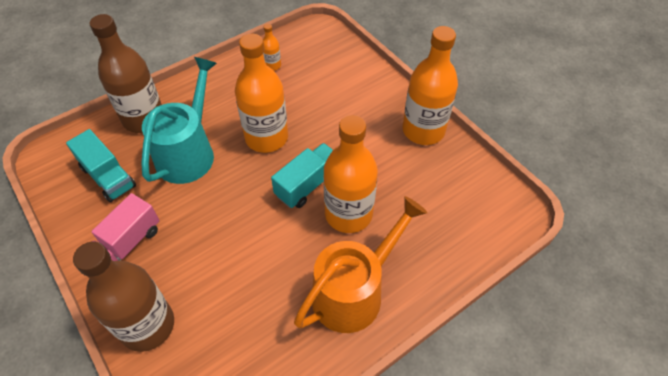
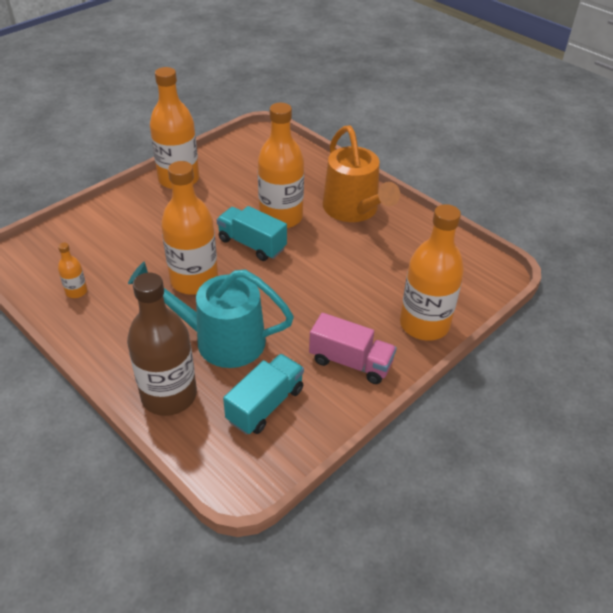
camera: 100 degrees left, 10 degrees down
brown bottle [73,242,174,352] -> orange bottle [400,204,464,340]
orange watering can [294,196,427,333] -> orange watering can turned 150 degrees counterclockwise [323,126,400,222]

